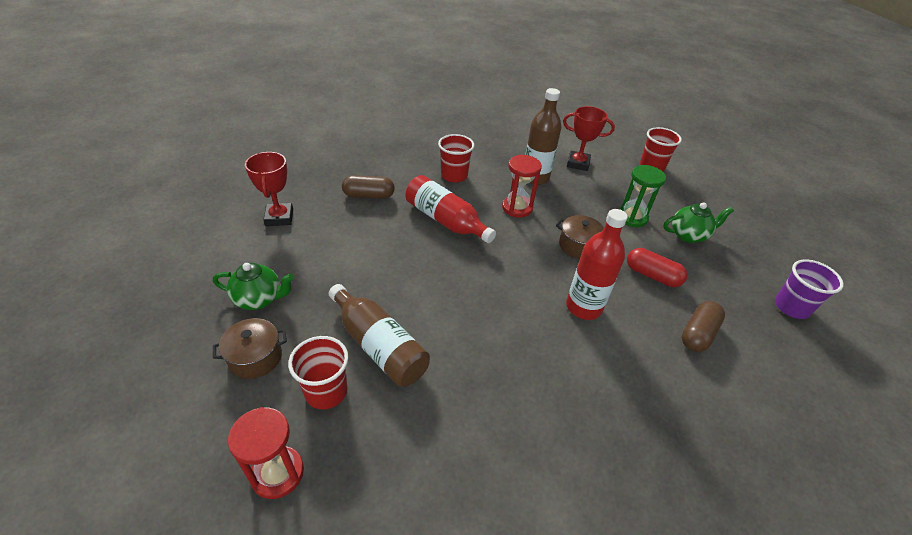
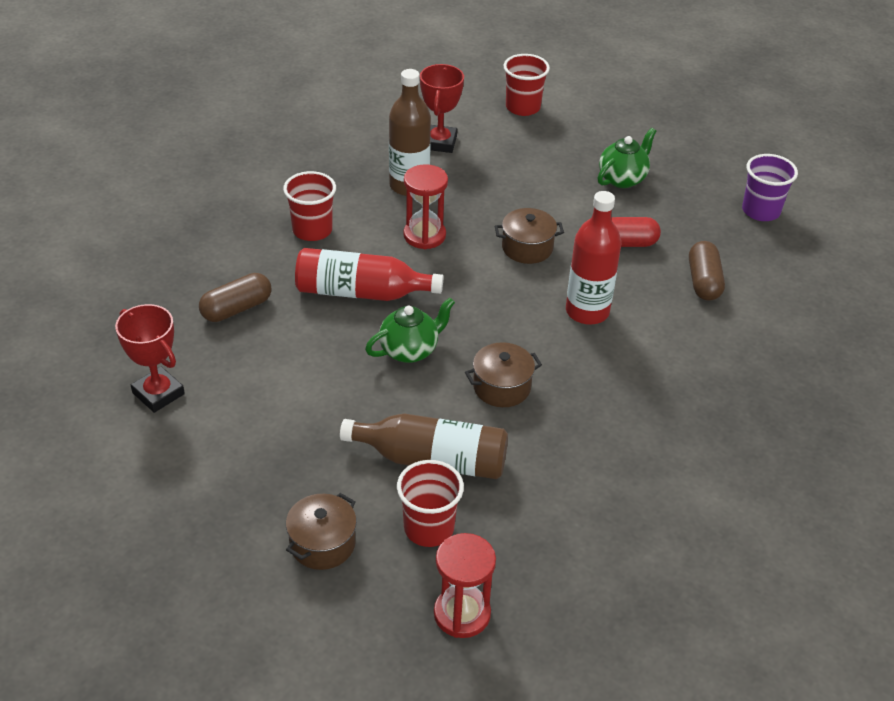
camera: 35 degrees left, 0 degrees up
green teapot [213,263,294,310] -> green teapot moved to [365,297,455,363]
red trophy [563,106,615,171] -> red trophy turned 60 degrees counterclockwise [420,64,464,153]
green hourglass [619,165,666,227] -> none
none -> brown pot [465,342,542,407]

